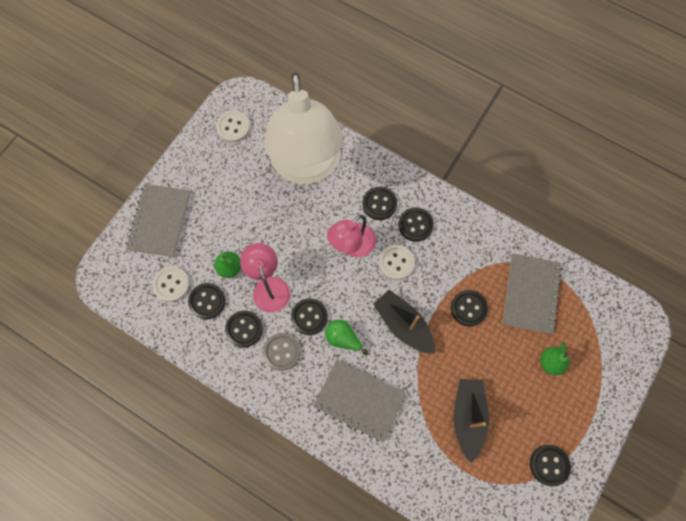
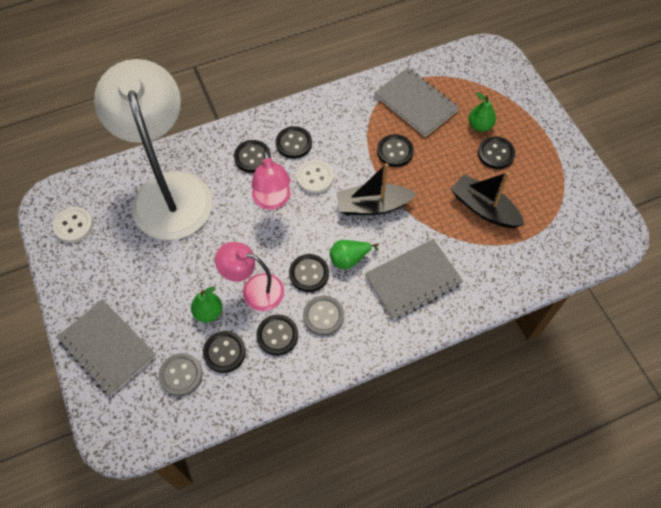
camera: 55 degrees left, 10 degrees down
white button [152,266,190,302] -> grey button [158,353,202,396]
white lamp [264,73,343,184] -> white lamp turned 135 degrees counterclockwise [94,59,213,240]
black button [530,445,571,486] -> black button moved to [478,136,515,169]

